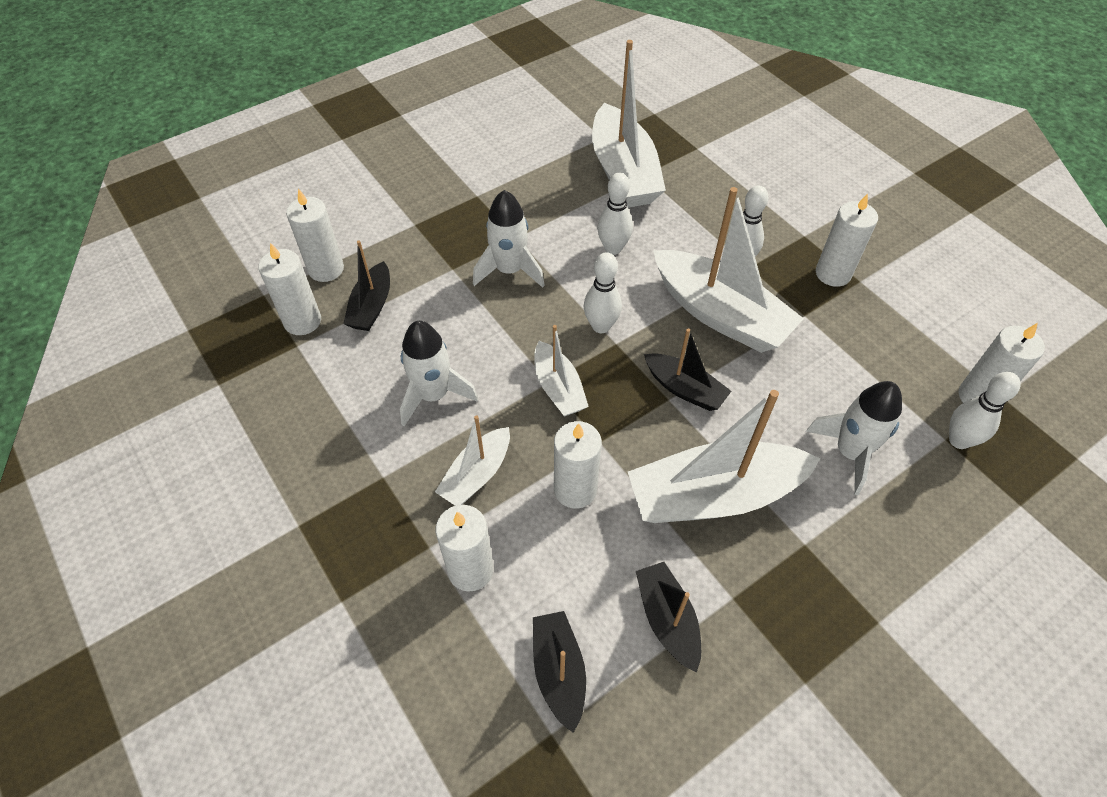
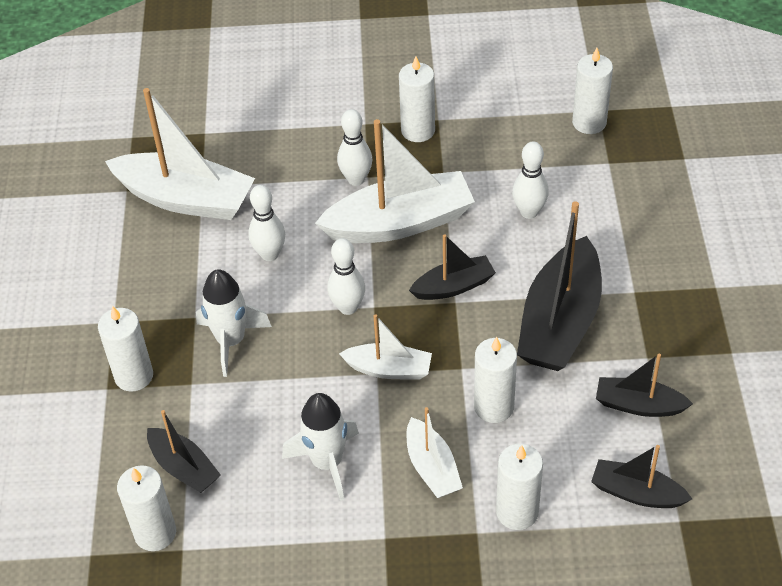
camera: 55 degrees left, 5 degrees down
white candle [286,189,344,282] -> white candle moved to [98,306,153,392]
white boat [628,390,820,523] -> black boat [517,201,602,371]
white rocket [806,381,902,495] -> none
white bowling pin [949,372,1021,449] -> white bowling pin moved to [512,142,549,219]

